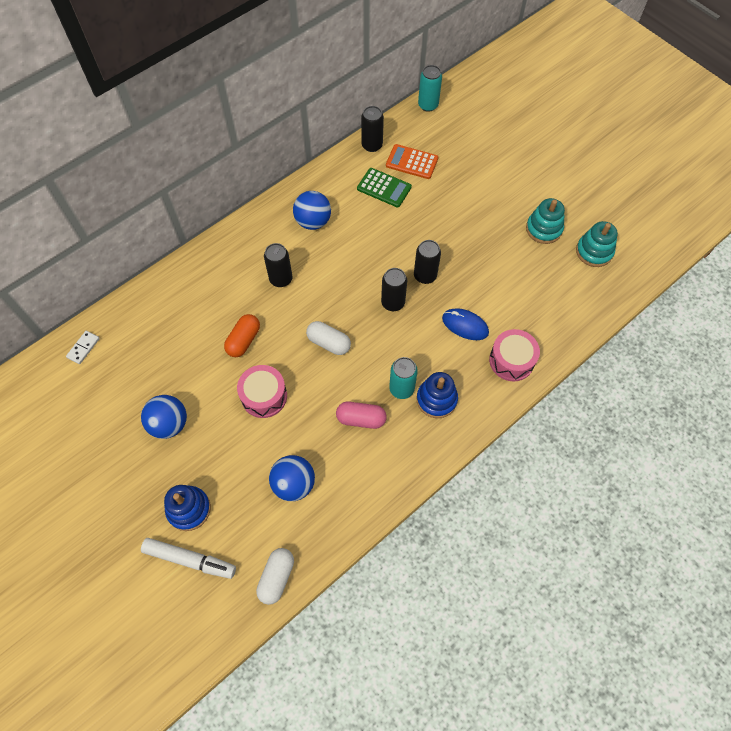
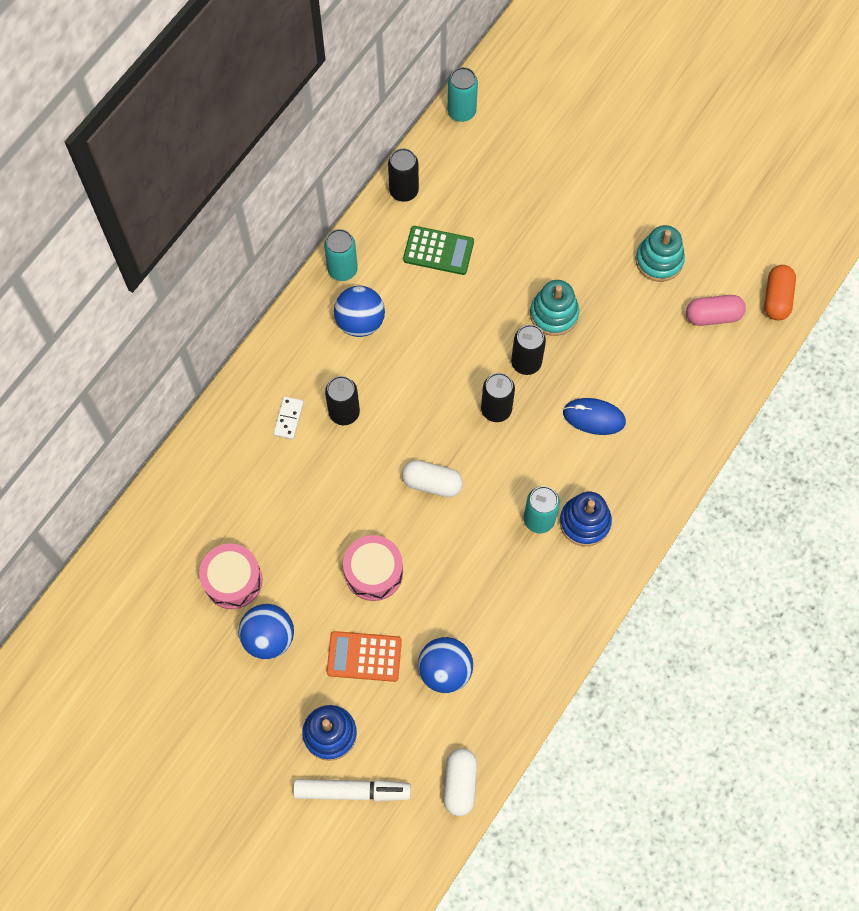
camera: 15 degrees left, 5 degrees up
white domino [66,331,100,364] -> white domino moved to [273,396,304,440]
orange capsule [224,314,260,357] -> orange capsule moved to [764,265,796,320]
pink capsule [336,402,387,429] -> pink capsule moved to [686,295,746,326]
orange calculator [386,144,438,179] -> orange calculator moved to [327,631,402,682]
pink drum [489,329,540,381] -> pink drum moved to [199,543,262,609]
turquoise stacking toy [576,221,618,267] -> turquoise stacking toy moved to [530,280,579,336]
none -> turquoise can [324,229,358,281]

